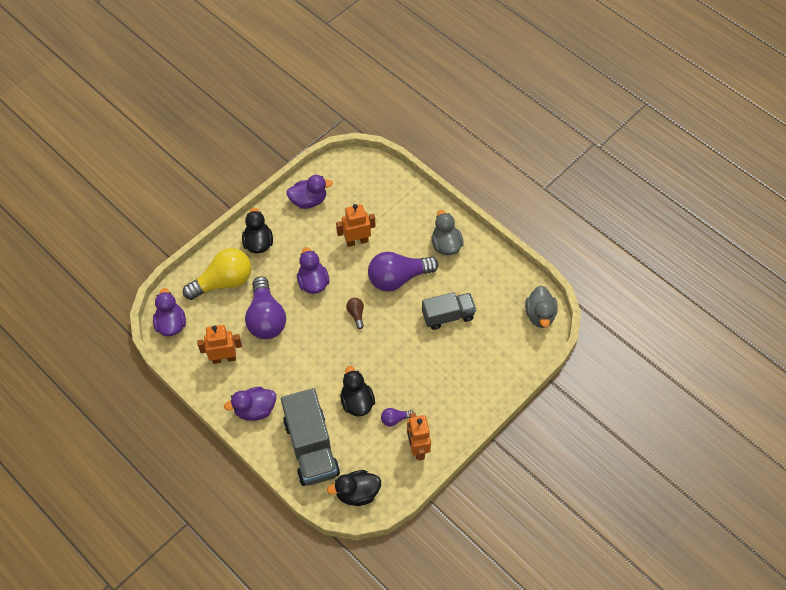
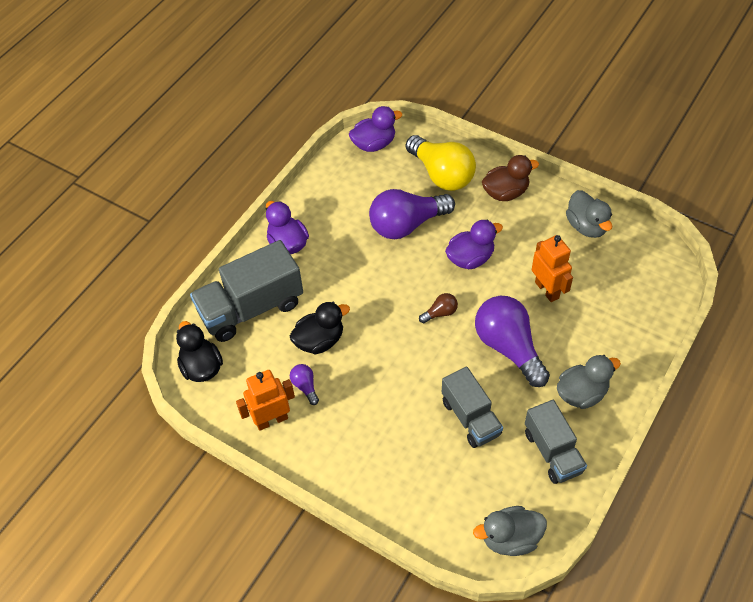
camera: 80 degrees right, 5 degrees down
orange robot [197,325,242,364] -> none
black duck [242,208,273,253] -> brown duck [482,155,539,201]
purple duck [286,175,333,209] -> grey duck [566,190,613,238]
none -> grey truck [525,400,587,484]

